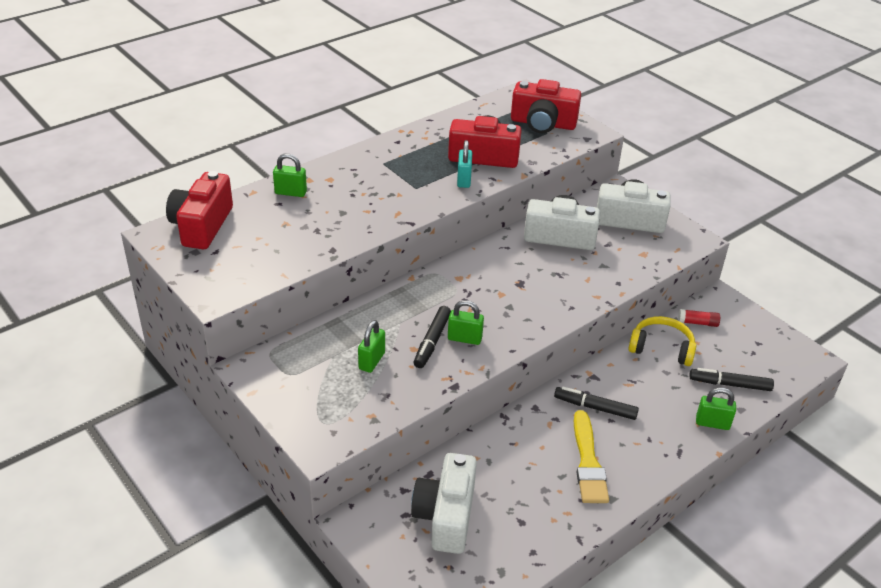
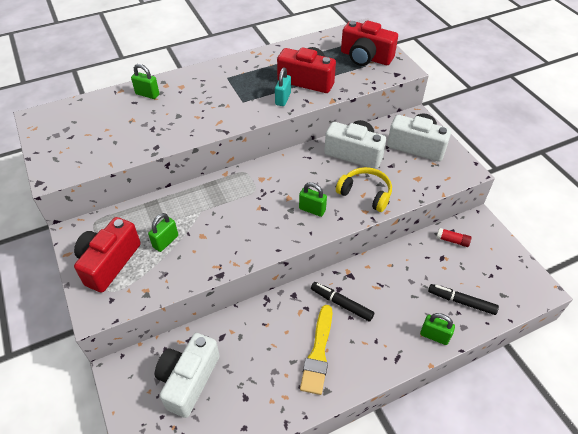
camera: 15 degrees right, 10 degrees up
red camera [166,171,233,249] -> red camera moved to [74,217,141,293]
black marker [414,306,451,368] -> none
green padlock [448,300,484,345] -> green padlock moved to [299,182,327,217]
yellow headphones [628,316,696,366] -> yellow headphones moved to [336,167,392,212]

